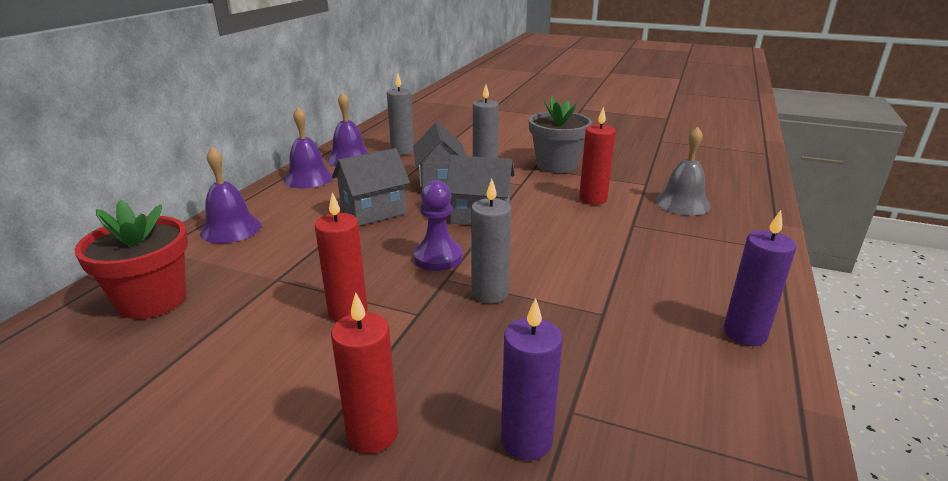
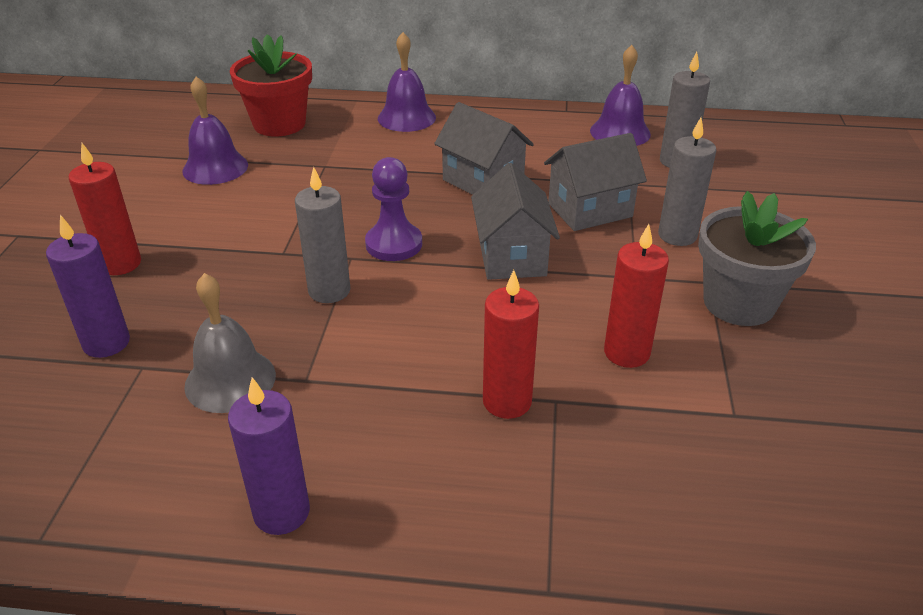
camera: 75 degrees right, 10 degrees up
purple bell [284,107,333,188] -> purple bell moved to [182,76,248,185]
red candle [315,192,368,322] -> red candle moved to [483,270,539,419]
grey bell [655,126,711,216] -> grey bell moved to [184,273,276,413]

